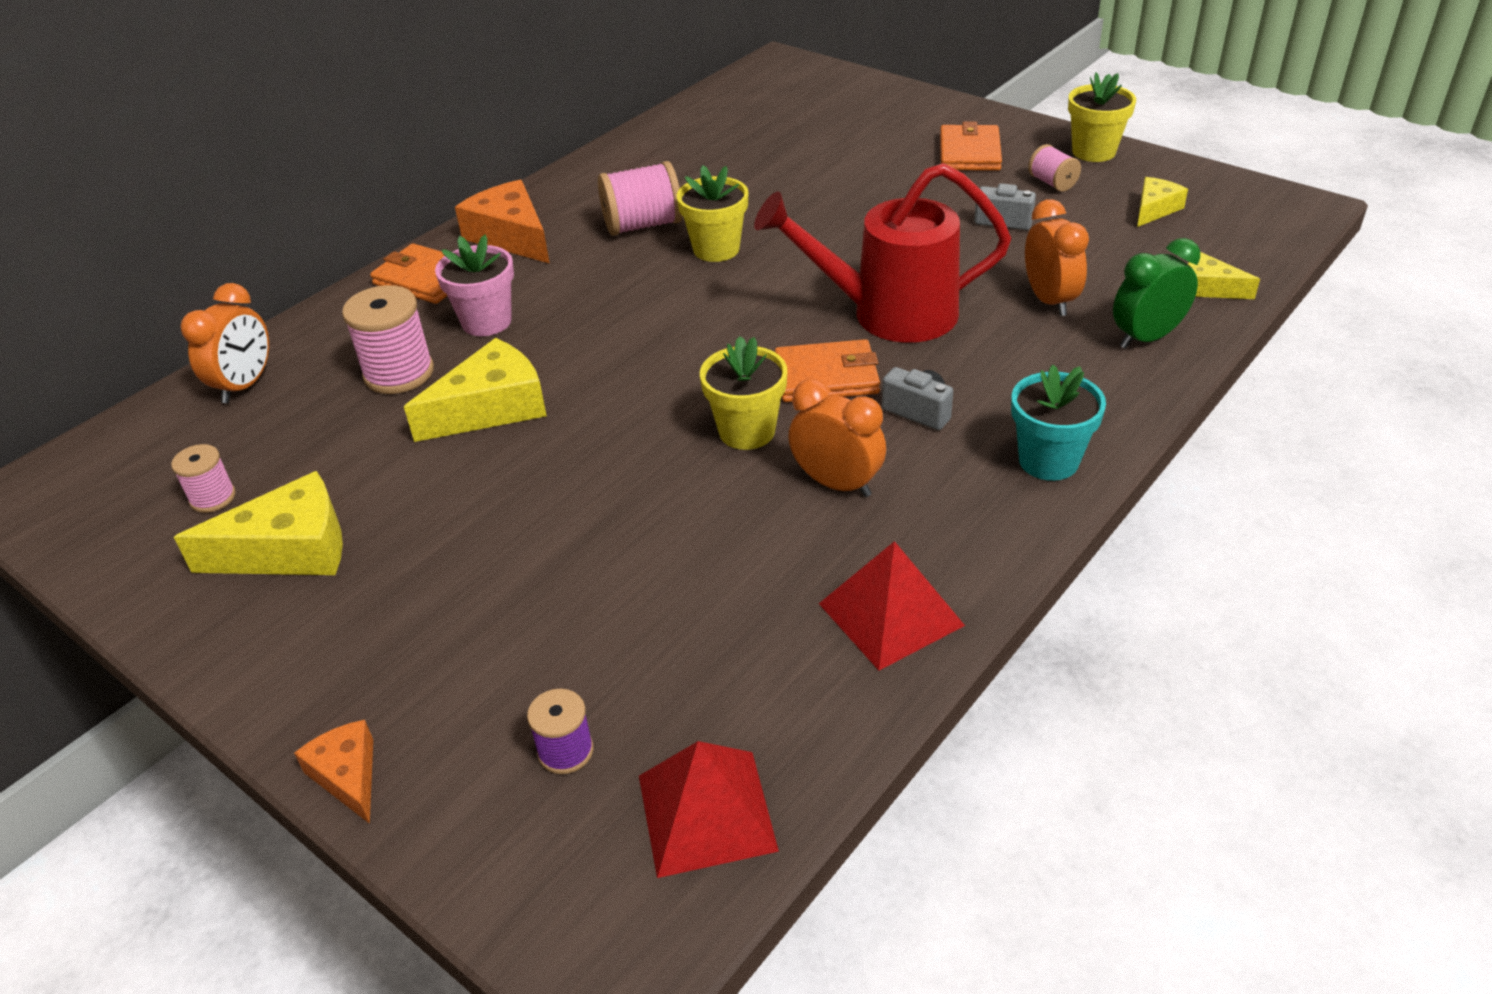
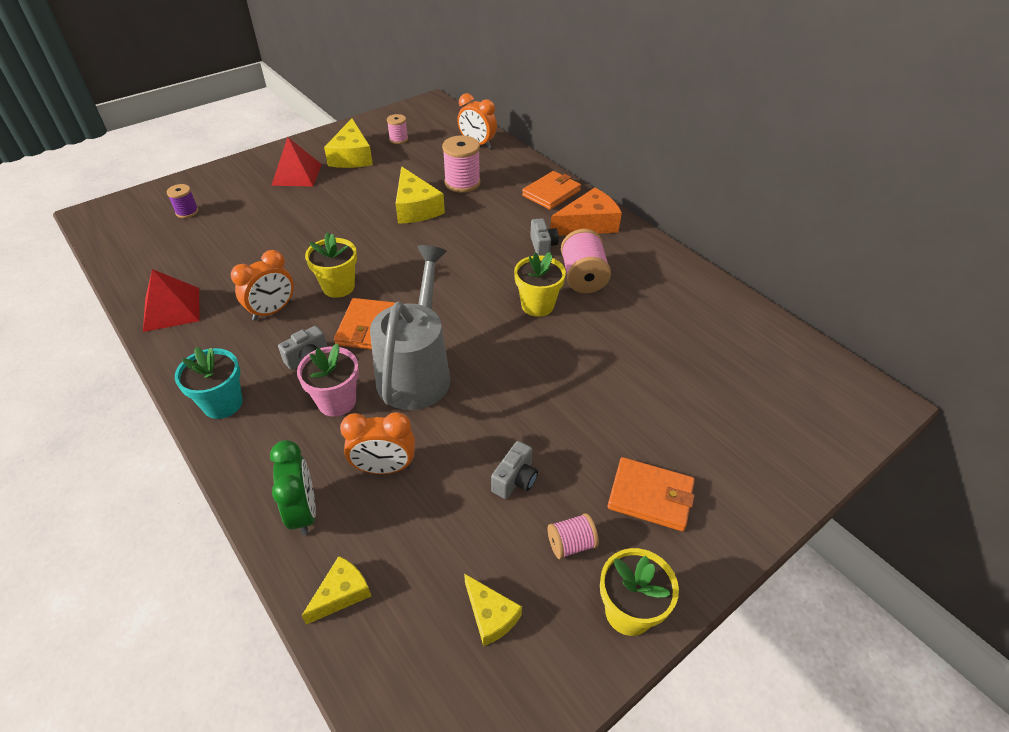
camera: 100 degrees right, 5 degrees up
orange cheese [294,720,373,824] -> none
pink flower pot [435,235,514,336] -> pink flower pot moved to [297,343,359,417]
red pyramid [639,741,779,878] -> red pyramid moved to [271,137,322,186]
red watering can [754,163,1011,343] -> grey watering can [370,245,450,410]
none -> grey camera [530,218,559,256]

